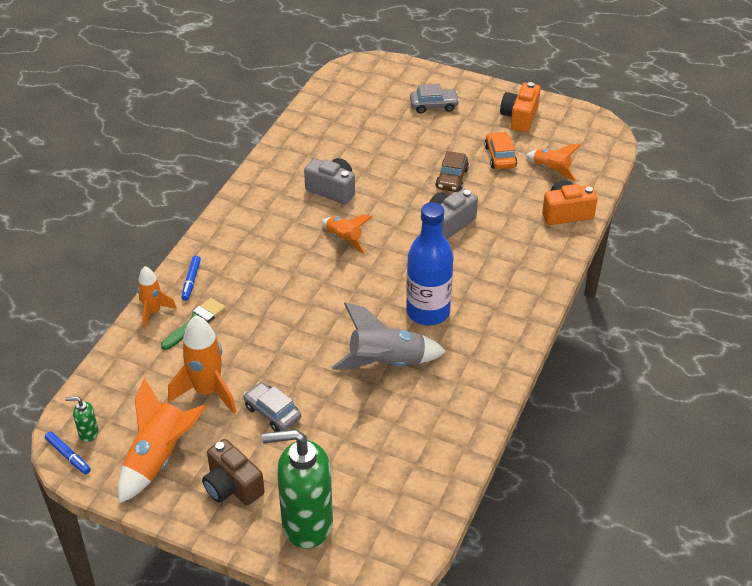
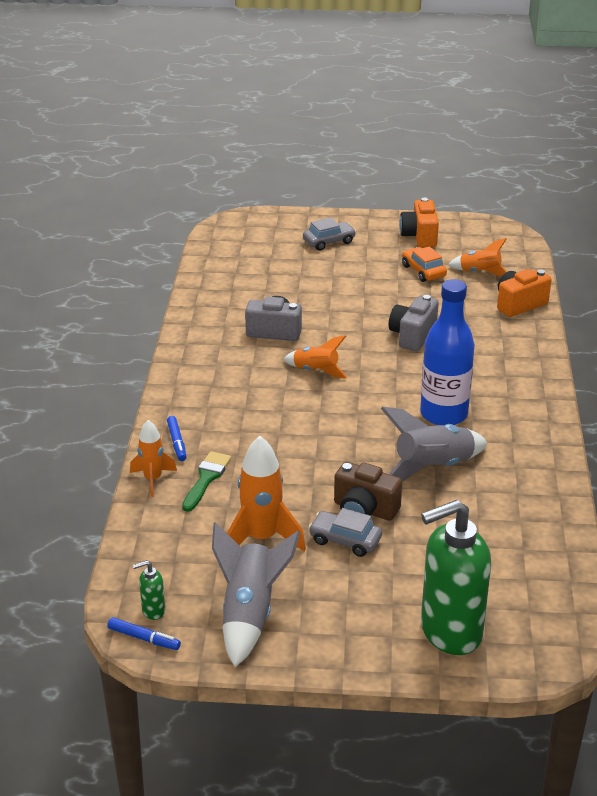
camera: 20 degrees left, 10 degrees down
orange rocket [118,378,206,503] -> grey rocket [212,522,300,667]
brown camera [202,439,265,506] -> brown camera moved to [334,462,402,521]
brown car [435,151,469,192] -> none

